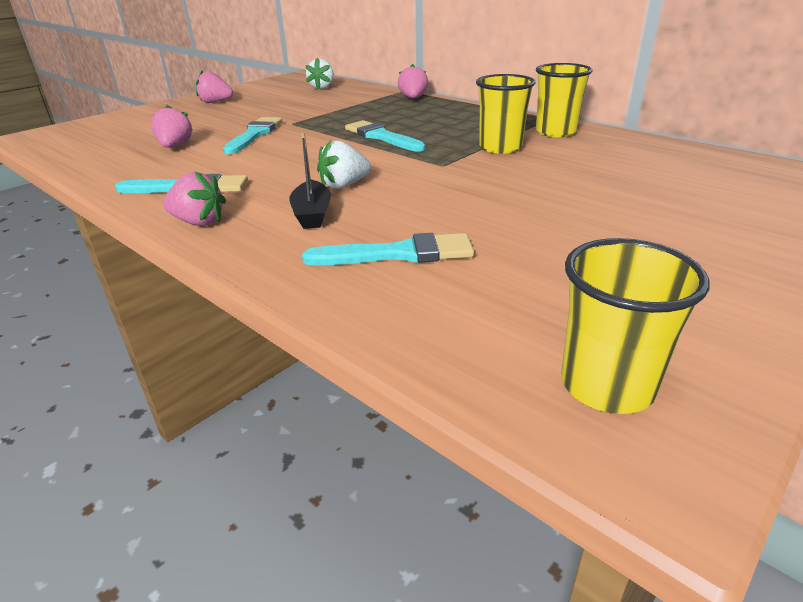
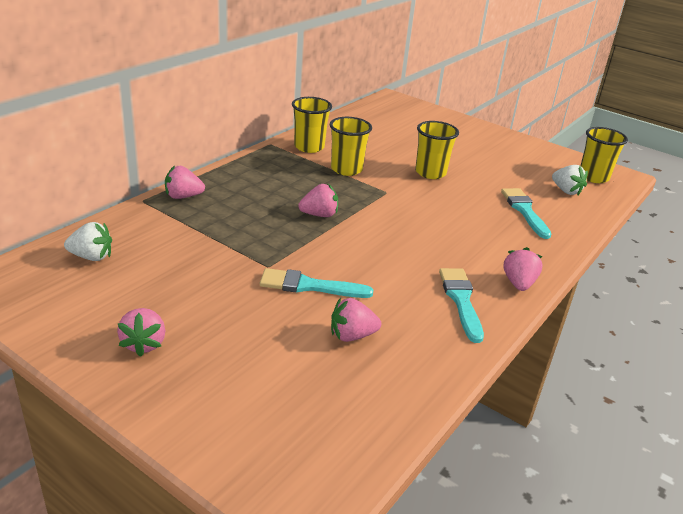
camera: 100 degrees left, 0 degrees up
black boat [290,133,331,229] -> none
white strawberry [317,140,371,189] -> white strawberry moved to [552,165,588,195]
turquoise brush [345,120,425,152] -> pink strawberry [298,184,338,217]
none -> yellow cup [415,121,459,179]

